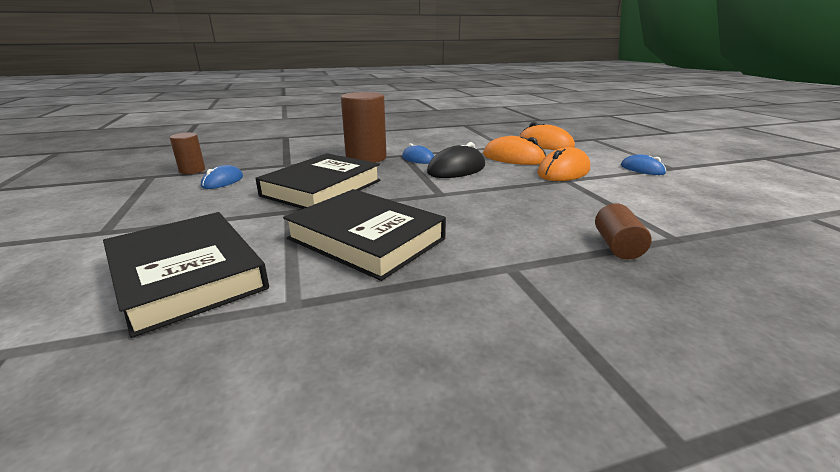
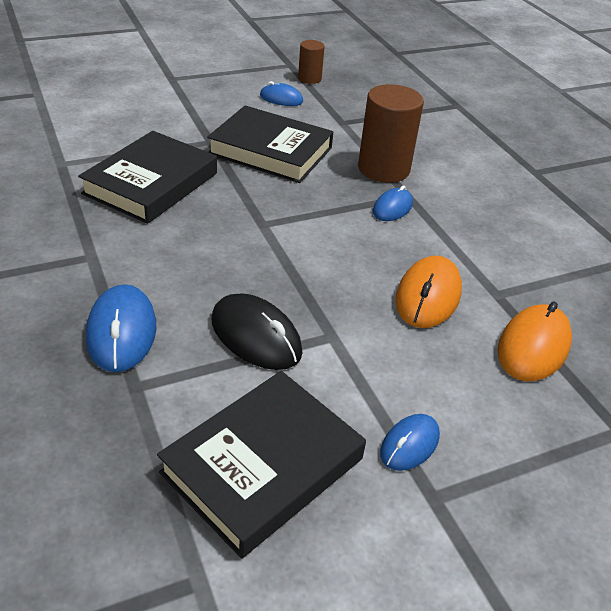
camera: 80 degrees right, 15 degrees up
black book [103,212,269,338] -> black book moved to [157,371,366,558]
black mouse [427,142,485,178] -> black mouse moved to [211,293,303,370]
orange mouse [537,147,590,181] -> none
brown cylinder [595,203,652,259] -> blue mouse [86,284,156,372]

